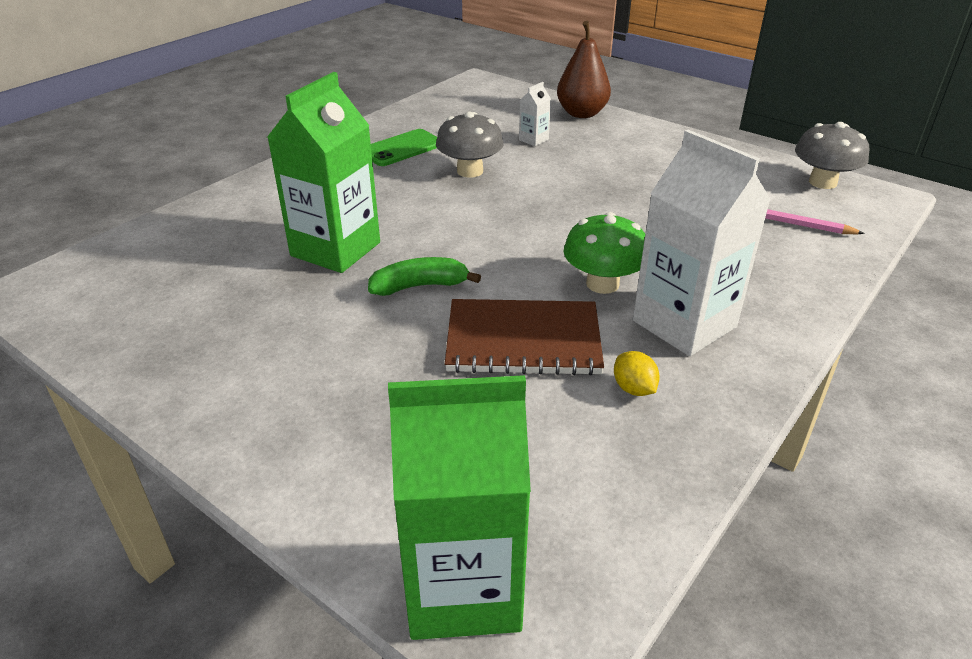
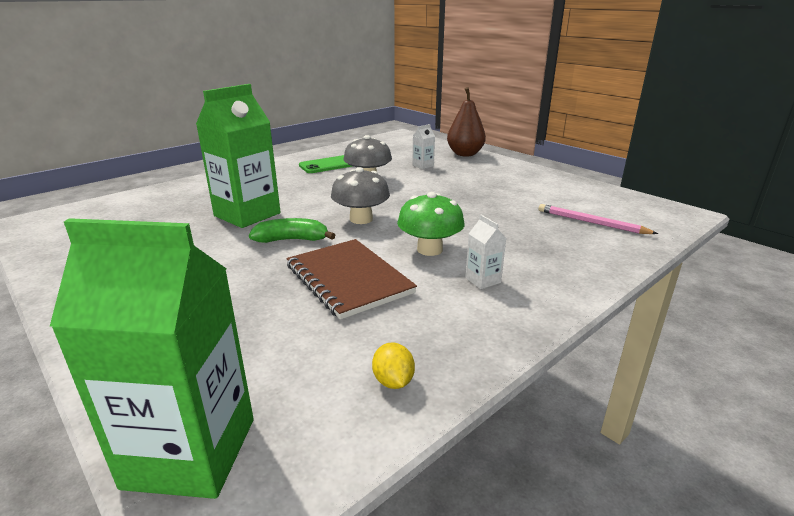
camera: 10 degrees right, 10 degrees down
brown notebook [445,299,604,376] -> brown notebook turned 45 degrees clockwise [286,239,417,320]
yellow lemon [614,351,660,396] -> yellow lemon moved to [372,343,415,389]
white carton [633,130,771,356] -> white carton [465,215,506,289], size x0.42
grey mushroom [795,122,869,189] -> grey mushroom moved to [331,167,390,224]

